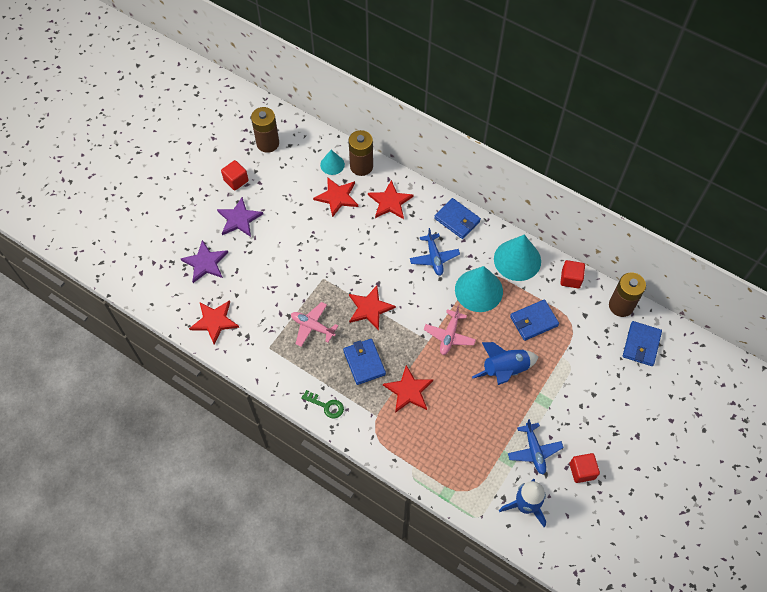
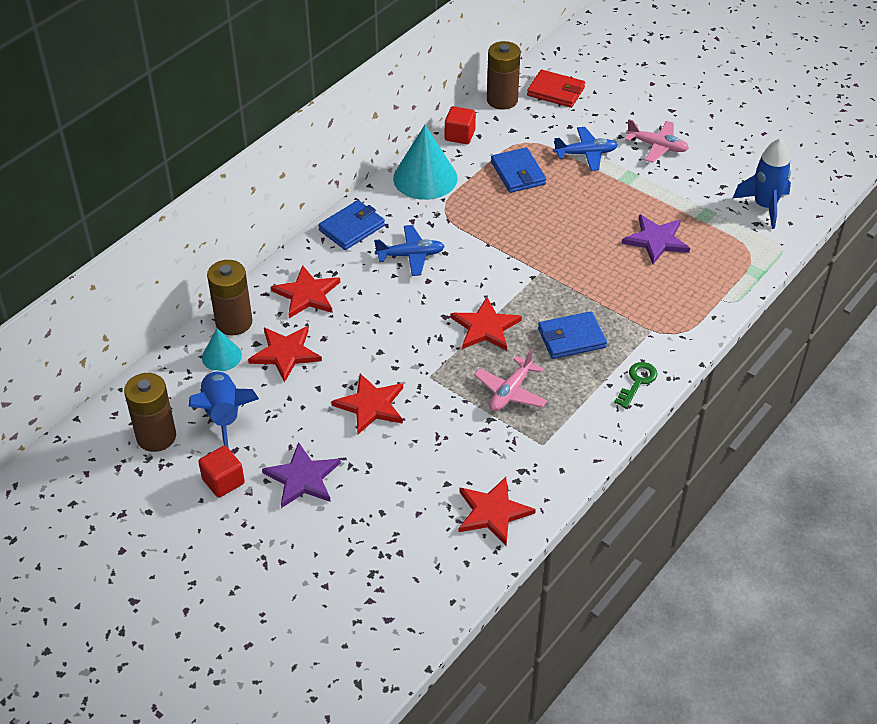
camera: 85 degrees left, 15 degrees down
purple star [180,240,228,283] -> purple star moved to [622,214,690,264]
red star [383,365,433,413] -> red star moved to [331,373,403,434]
pink plane [424,306,476,355] -> pink plane moved to [625,119,689,163]
turquoise cone [455,266,503,312] -> none
blue rocket [472,342,538,385] -> blue rocket moved to [189,370,259,448]
blue plane [508,419,564,475] -> blue plane moved to [553,127,618,171]
red cube [570,453,600,483] -> none
blue wallet [623,321,662,366] -> red wallet [527,70,585,108]

